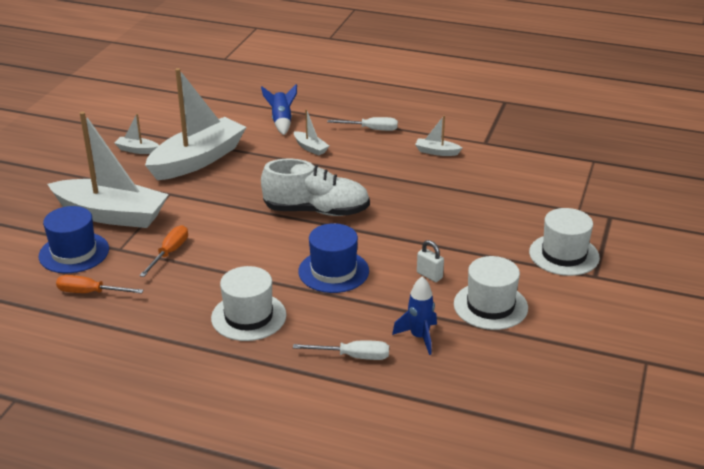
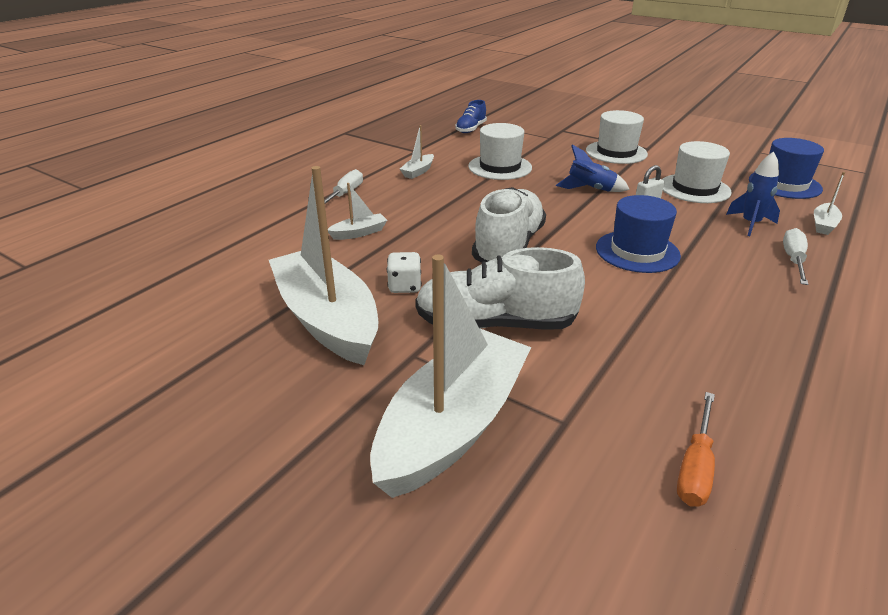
camera: 75 degrees left, 0 degrees up
blue hat [39,206,109,273] -> blue hat moved to [749,138,824,199]
white boat [115,113,159,154] -> white boat moved to [814,172,845,235]
orange screwdriver [139,225,188,277] -> none
white hat [211,266,286,341] -> white hat moved to [468,123,532,180]
blue rocket [261,84,297,135] -> blue rocket moved to [556,145,630,192]
none -> white dice [387,252,422,293]
none -> white shoe [415,247,585,330]
none -> blue shoe [456,100,487,133]

